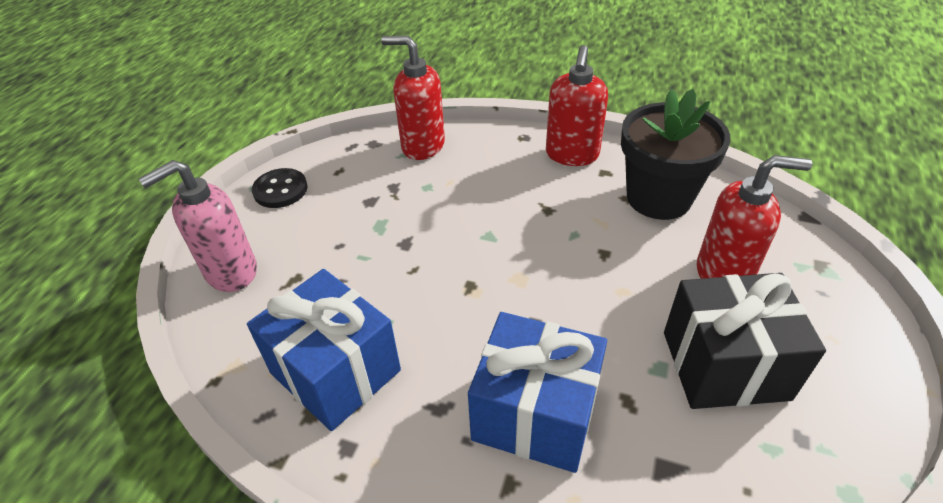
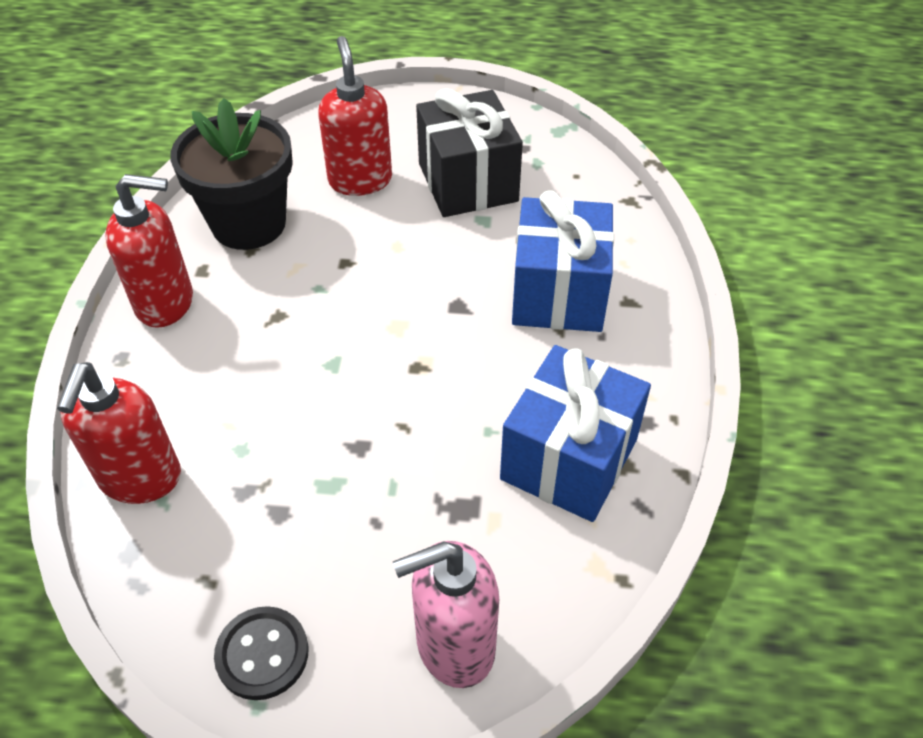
camera: 105 degrees left, 5 degrees up
pink soap dispenser [139,160,257,292] -> pink soap dispenser turned 120 degrees clockwise [393,541,499,688]

